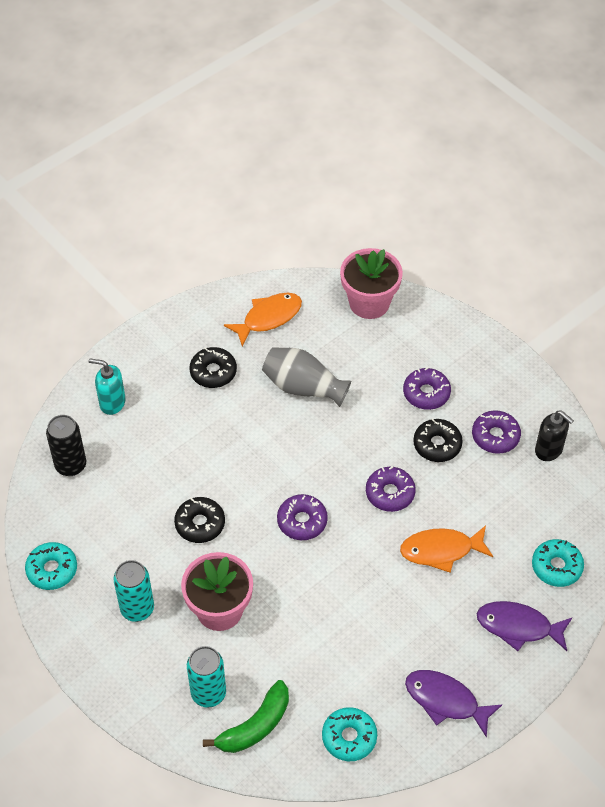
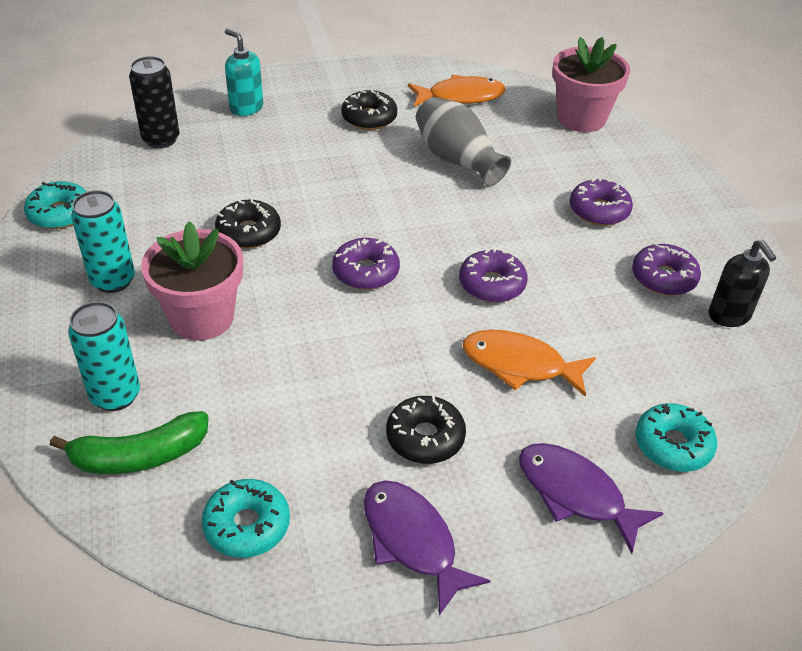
camera: 25 degrees right, 10 degrees down
black donut [413,418,463,462] -> black donut moved to [386,394,466,464]

